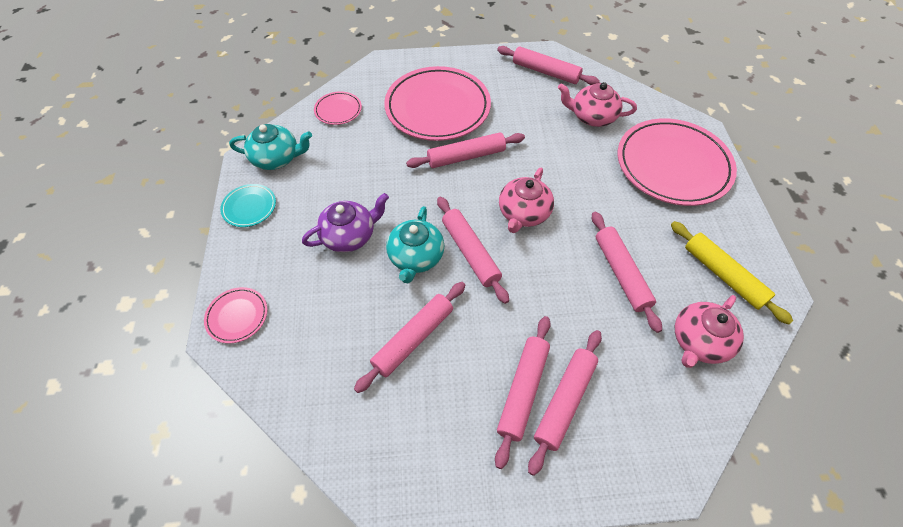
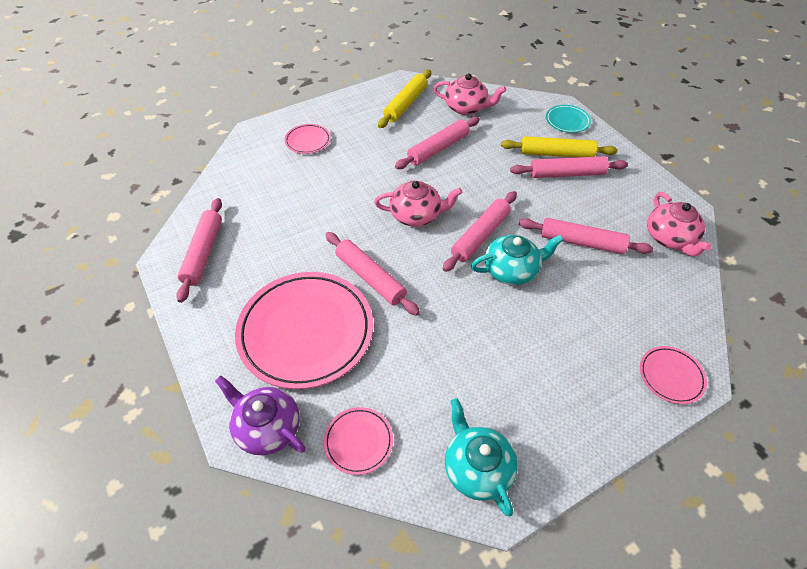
camera: 115 degrees left, 5 degrees down
turquoise plate [220,184,276,227] -> turquoise plate moved to [546,105,591,133]
purple teapot [302,193,389,252] -> purple teapot moved to [215,375,306,455]
pink rolling pin [528,330,602,476] -> yellow rolling pin [501,136,617,158]
pink teapot [558,82,637,127] -> pink teapot moved to [647,192,712,257]
pink plate [618,118,737,206] -> pink plate [284,124,331,154], size x0.45

